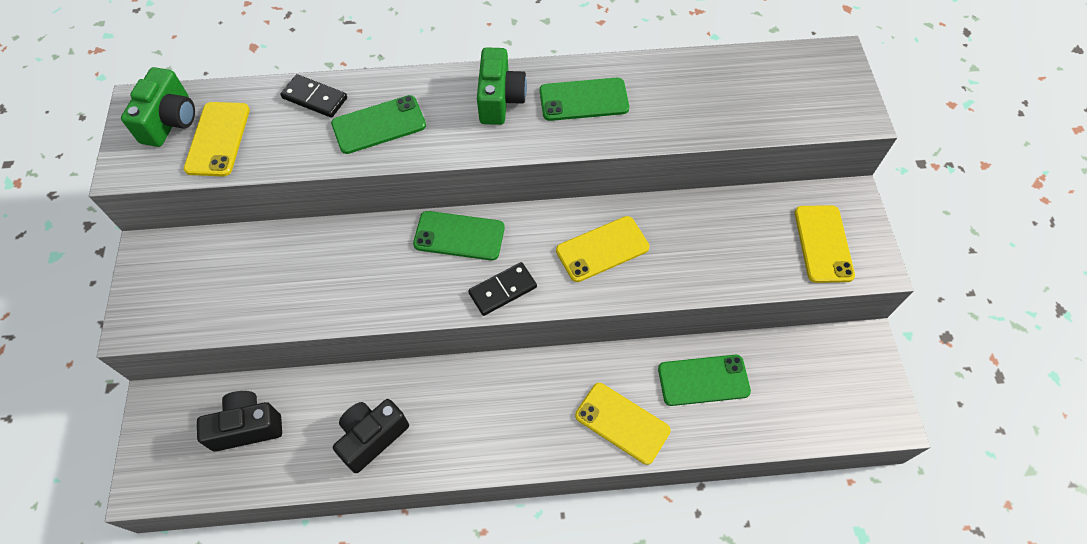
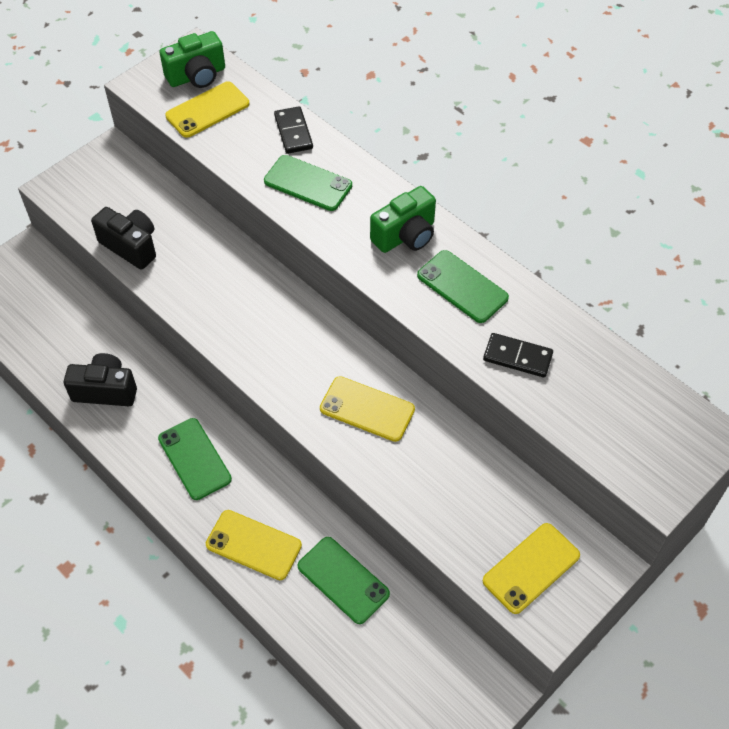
camera: 50 degrees right, 5 degrees down
black camera [197,391,282,452] -> black camera moved to [91,207,156,270]
green phone [413,211,505,261] -> green phone moved to [158,418,232,500]
black domino [468,262,537,316] -> black domino moved to [483,333,553,377]
yellow phone [575,383,671,465] -> yellow phone turned 60 degrees counterclockwise [206,510,302,580]

